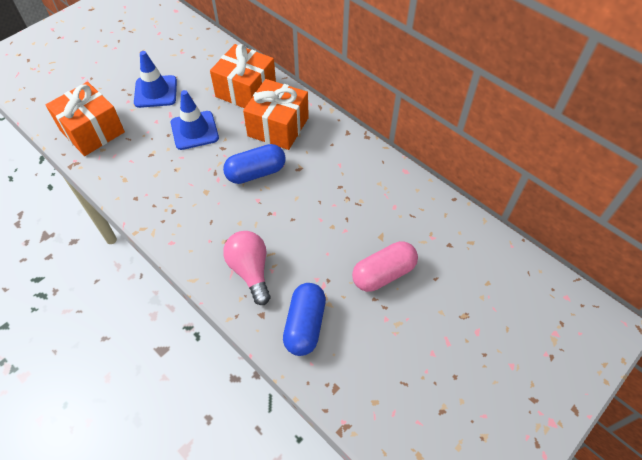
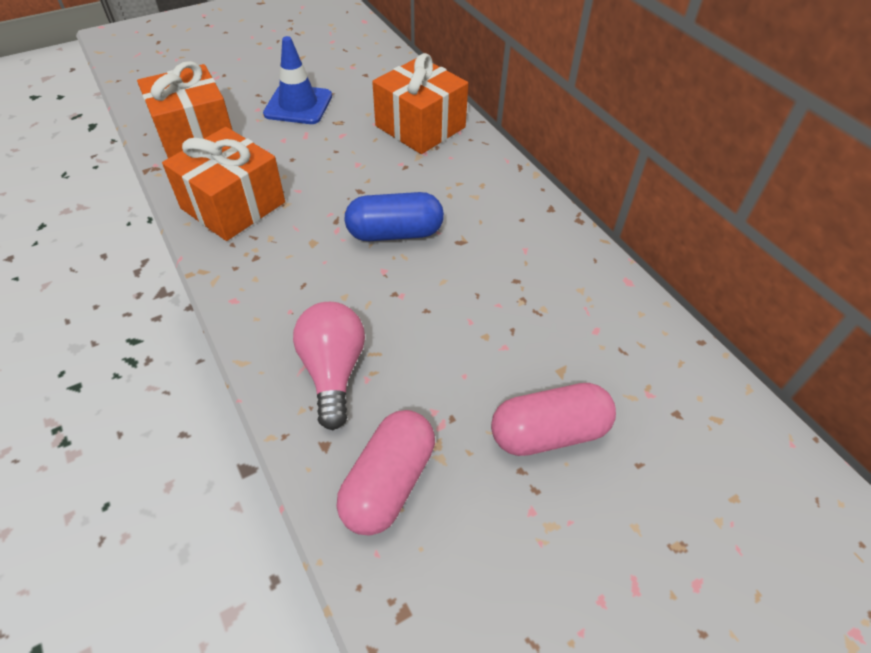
camera: 15 degrees right, 5 degrees down
blue traffic cone [171,90,219,150] -> none
orange gift [243,79,309,150] -> orange gift moved to [162,127,285,241]
blue capsule [283,283,326,356] -> pink capsule [336,410,435,536]

